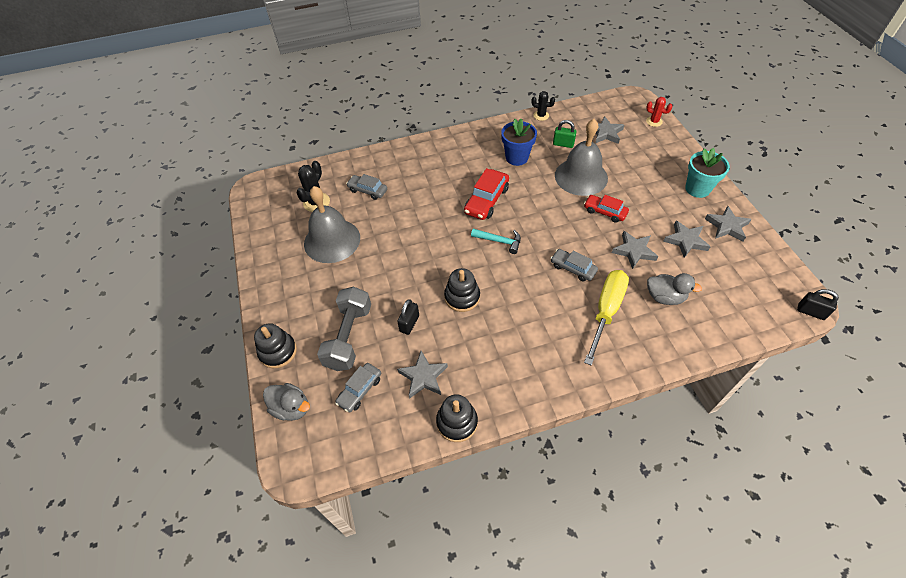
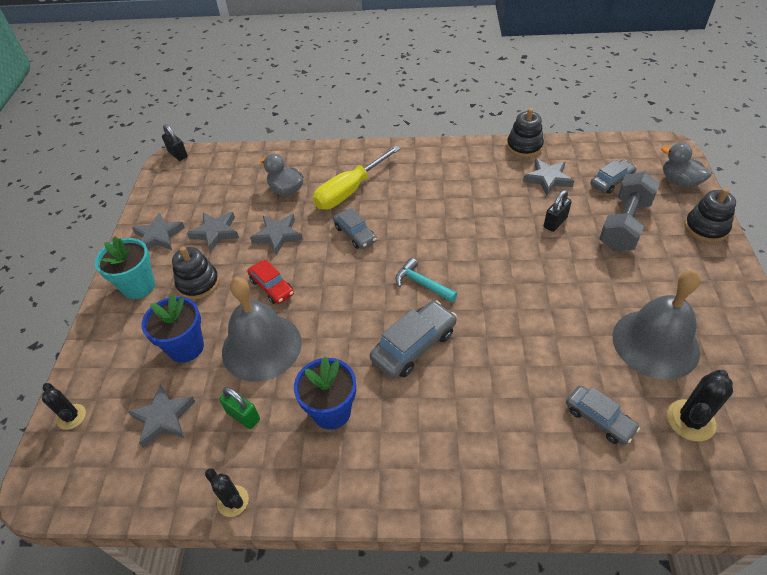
camera: 160 degrees left, 5 degrees down
black stacking toy [444,268,480,312] -> black stacking toy moved to [172,247,219,300]
red car [464,168,509,220] -> grey car [370,301,457,378]
red cactus [646,97,673,127] -> black cactus [42,383,86,430]
none -> blue flower pot [142,294,204,363]

